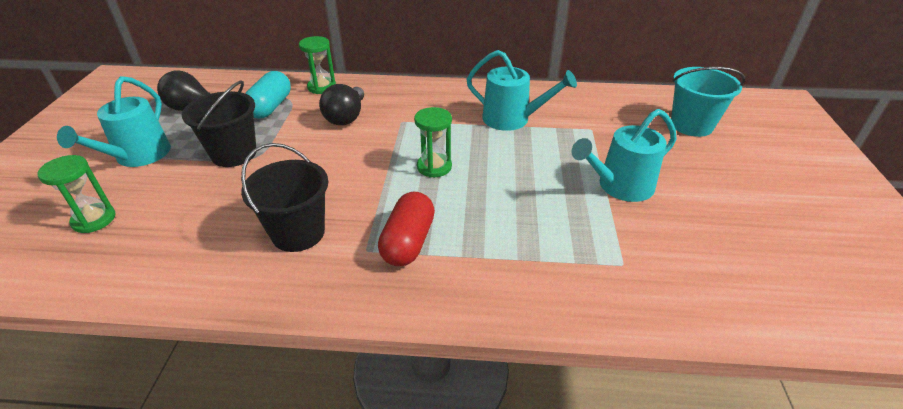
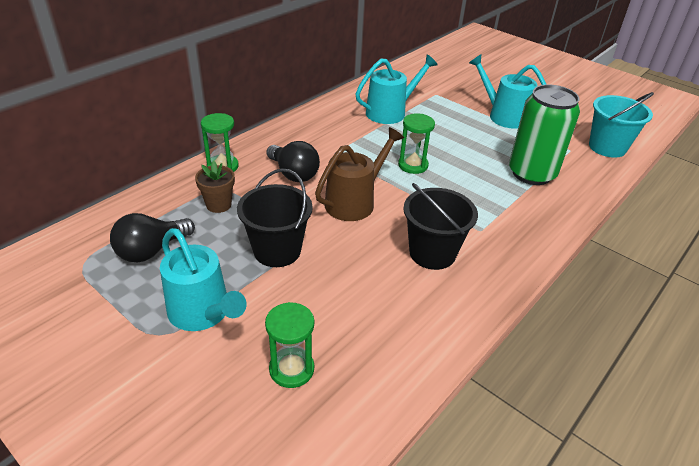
camera: 55 degrees left, 0 degrees up
turquoise capsule [245,71,291,119] -> brown flower pot [195,160,235,213]
red capsule [378,192,435,266] -> none
turquoise watering can [571,109,677,202] -> turquoise watering can turned 120 degrees clockwise [469,54,547,129]
turquoise bucket [671,67,745,137] -> turquoise bucket moved to [589,92,654,158]
none -> brown watering can [315,127,404,221]
none -> green can [509,84,580,185]

